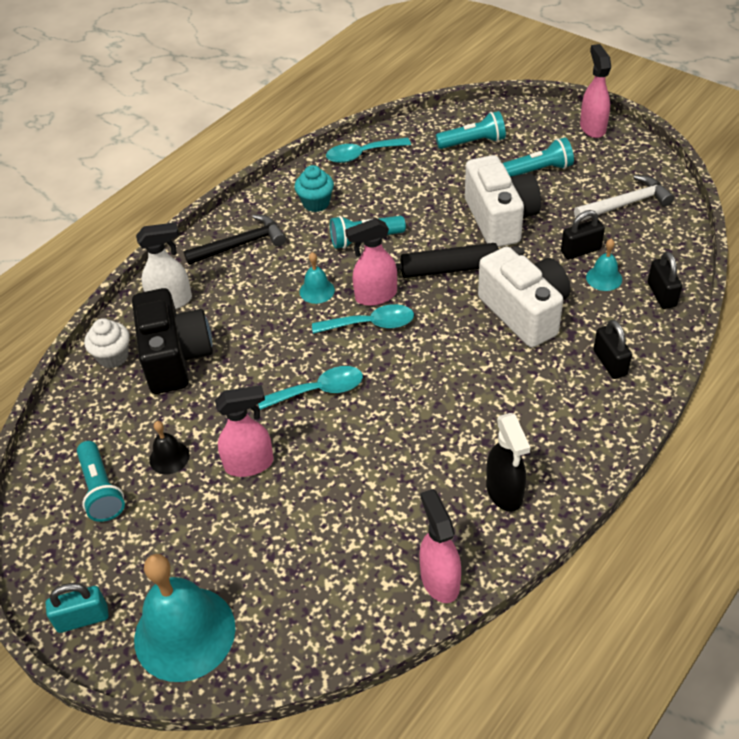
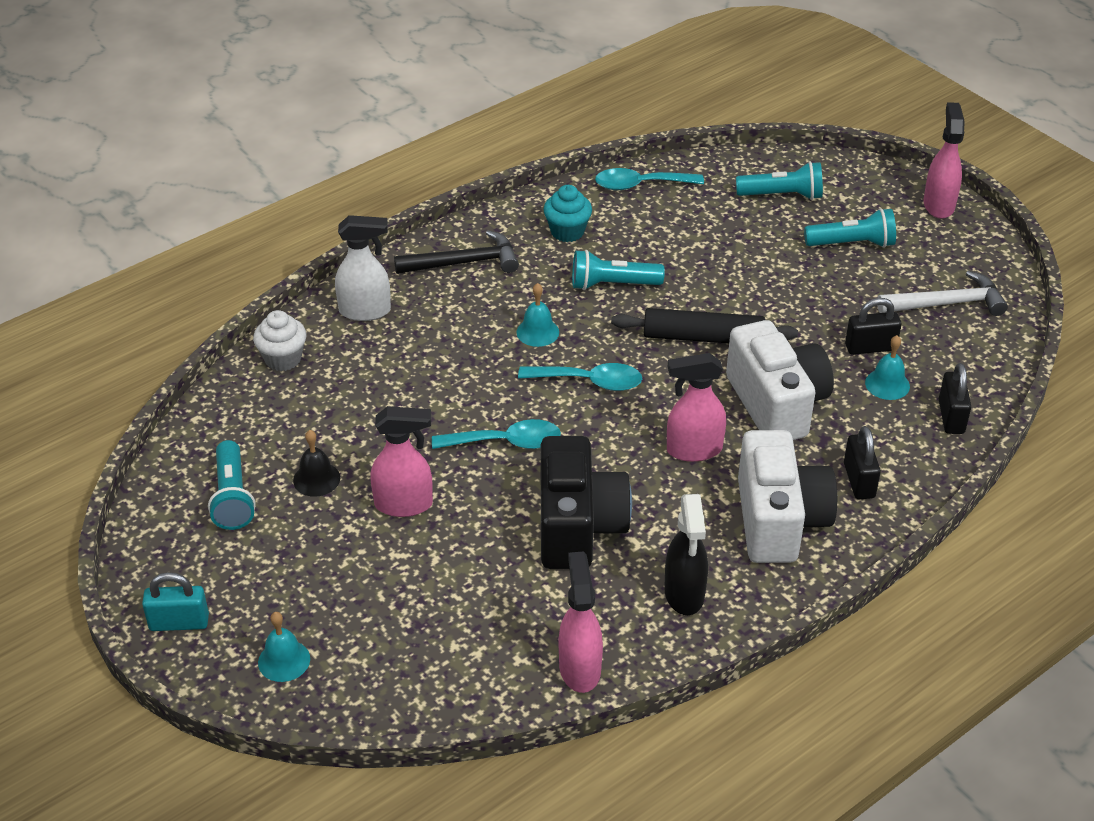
camera: 10 degrees right, 5 degrees down
black camera [132,288,213,394] -> black camera moved to [540,436,632,569]
turquoise bell [134,554,236,682] -> turquoise bell [258,612,310,682], size x0.45
pink spray bottle [345,218,397,306] -> pink spray bottle moved to [667,353,726,462]
white camera [465,155,541,247] -> white camera moved to [738,430,837,563]

